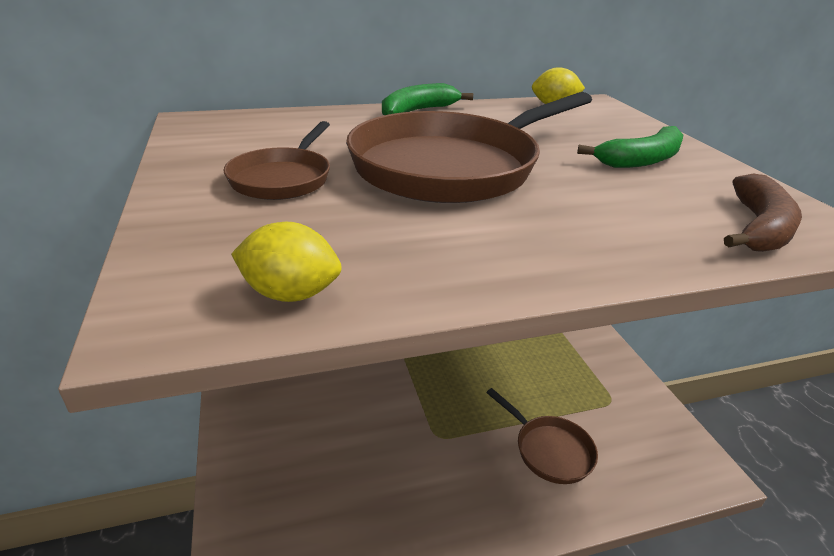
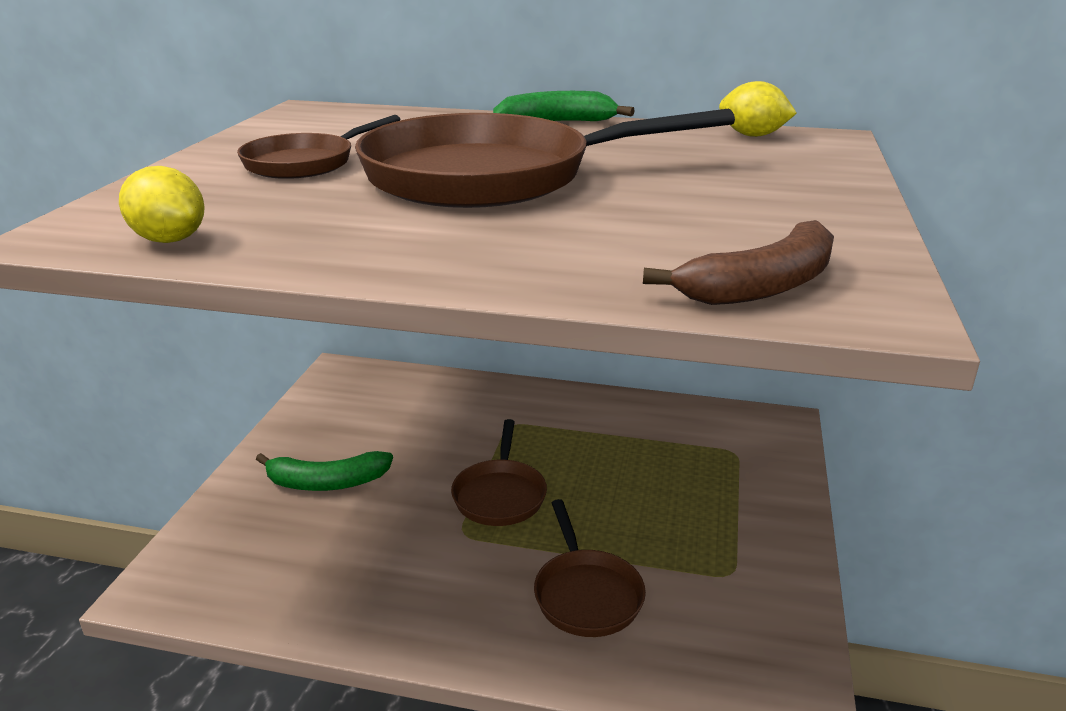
camera: 30 degrees right, 5 degrees down
green banana [577,126,683,168] -> green banana moved to [256,451,393,491]
none -> brown pan [451,419,547,526]

